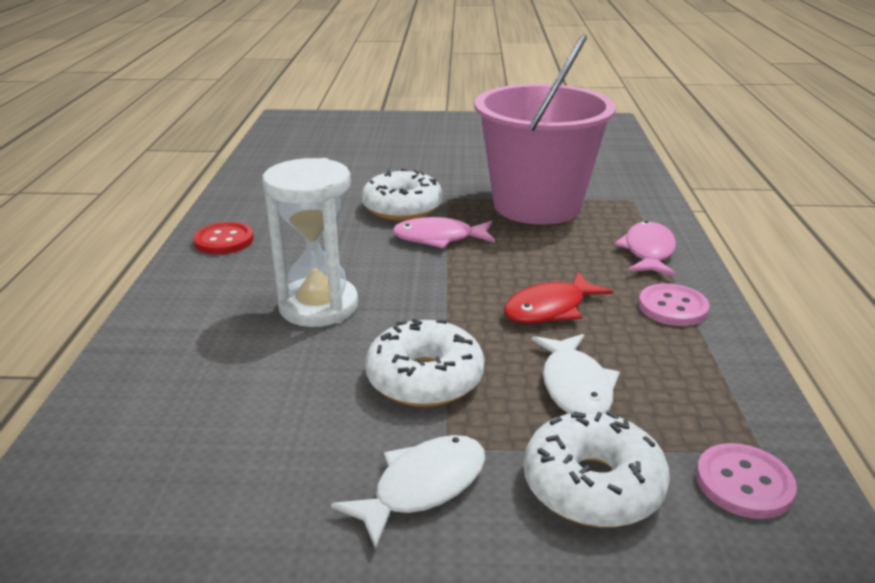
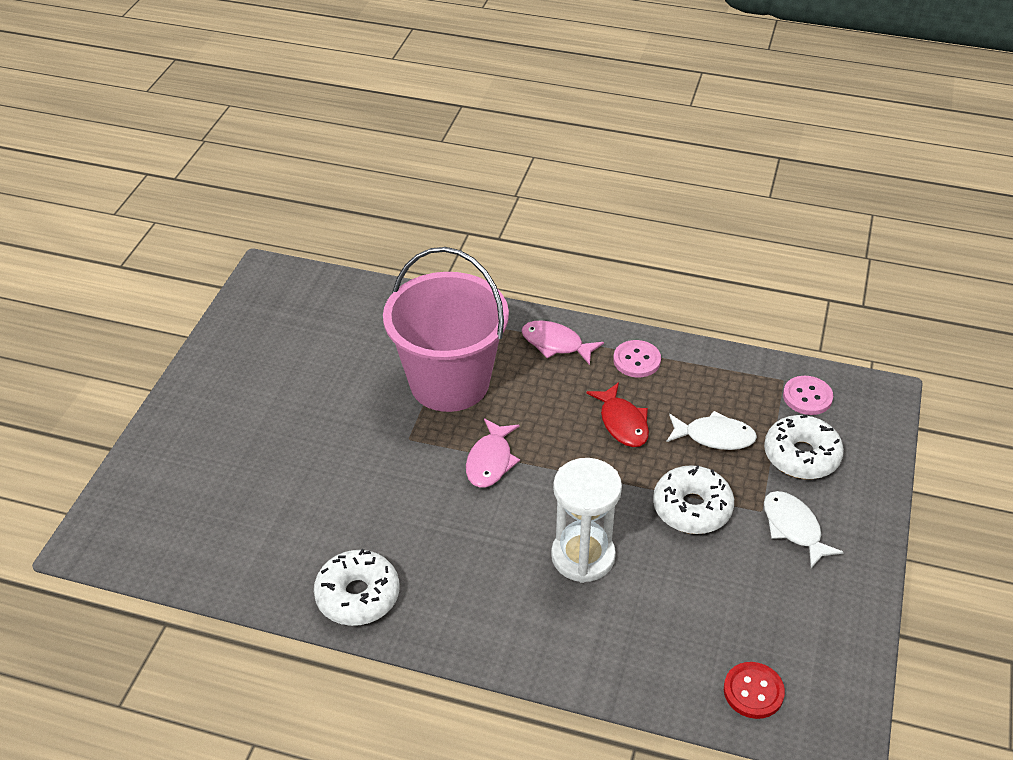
camera: 75 degrees left, 15 degrees up
red button [193,222,254,254] -> red button moved to [724,662,785,719]
white donut [362,169,443,221] -> white donut moved to [314,549,399,626]

